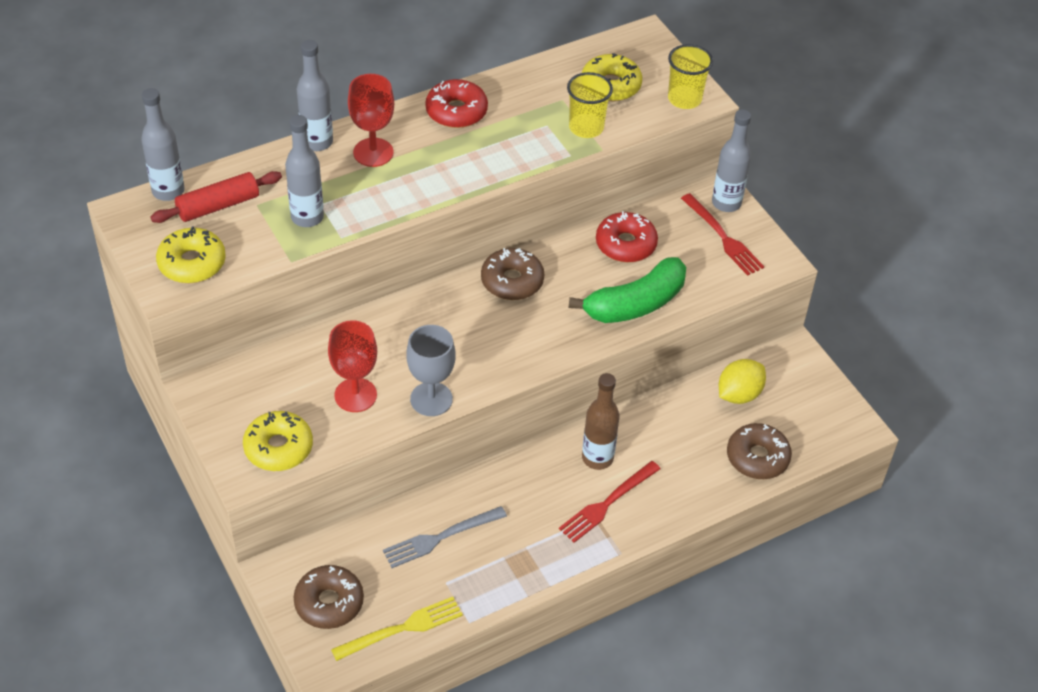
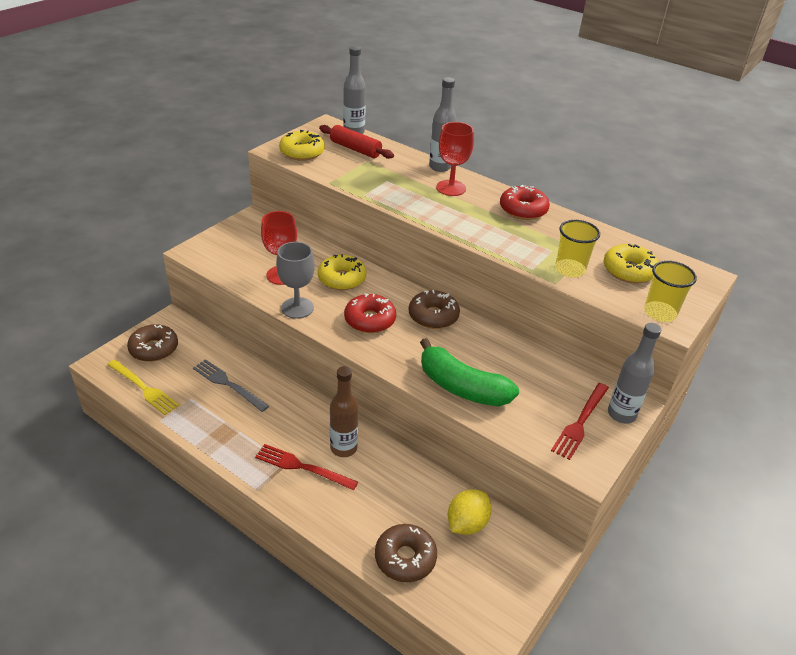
camera: 65 degrees right, 10 degrees down
yellow donut [243,411,313,471] -> yellow donut moved to [318,254,366,290]
grey bottle [285,115,324,227] -> none
red donut [596,211,658,263] -> red donut moved to [344,294,396,333]
yellow lemon [719,359,766,404] -> yellow lemon turned 75 degrees counterclockwise [448,489,492,535]

